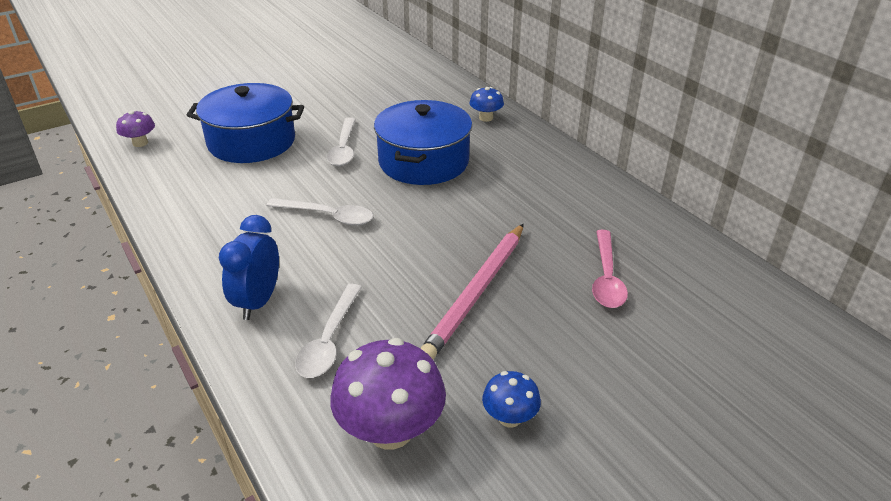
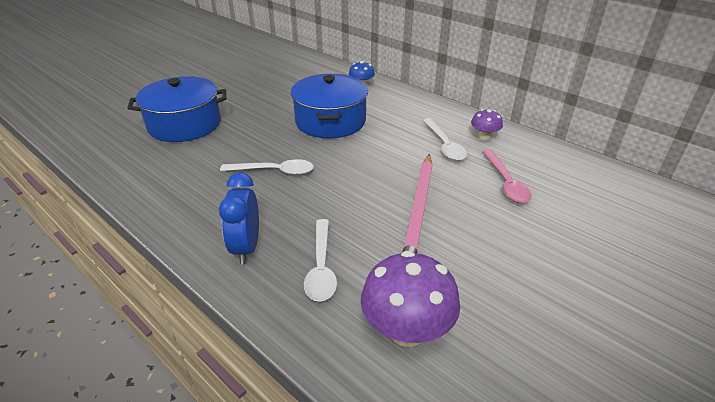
camera: 15 degrees left, 0 degrees up
purple mushroom [116,110,155,147] -> purple mushroom moved to [471,109,503,140]
white spoon [326,117,356,166] -> white spoon moved to [423,118,467,161]
blue mushroom [482,371,541,427] -> none

